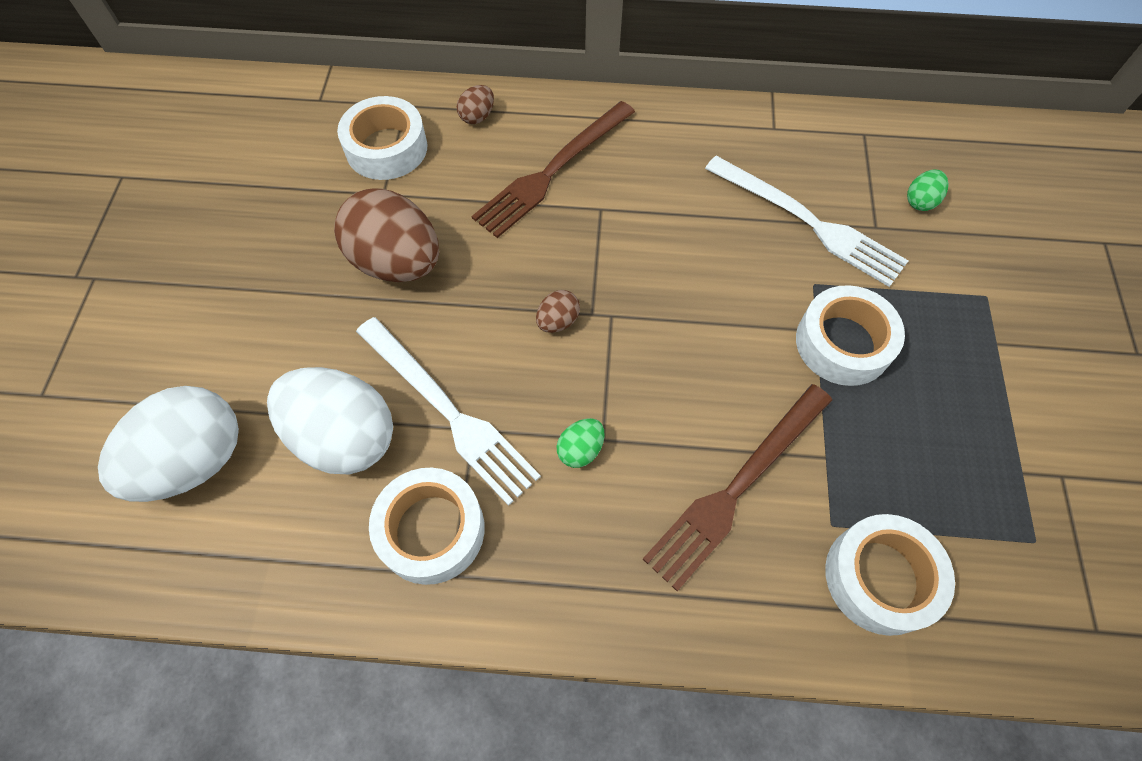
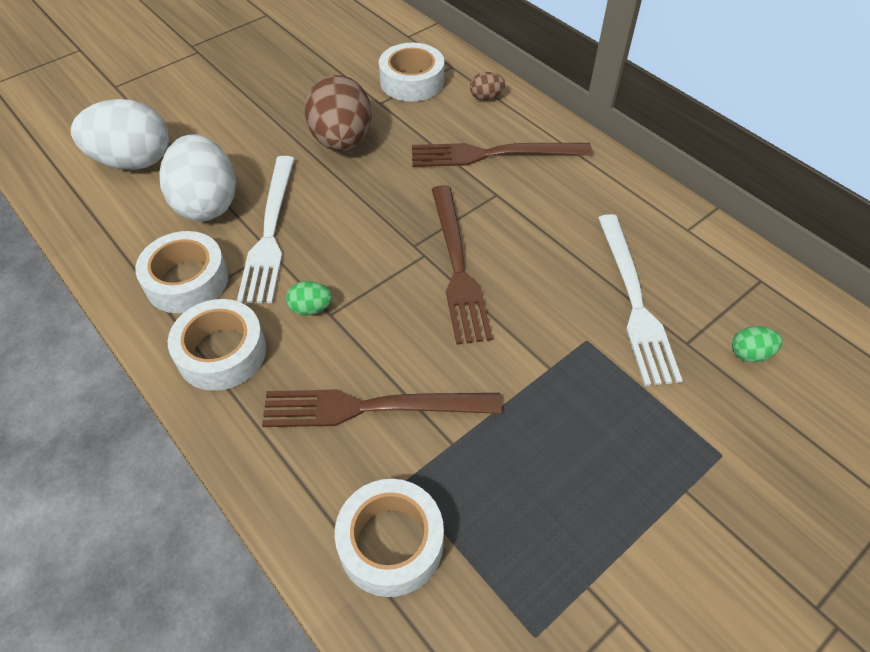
camera: 45 degrees right, 10 degrees down
brown egg [536,290,580,333] -> none
white tape [796,285,905,386] -> white tape moved to [168,299,266,391]
none -> brown fork [432,185,493,345]

